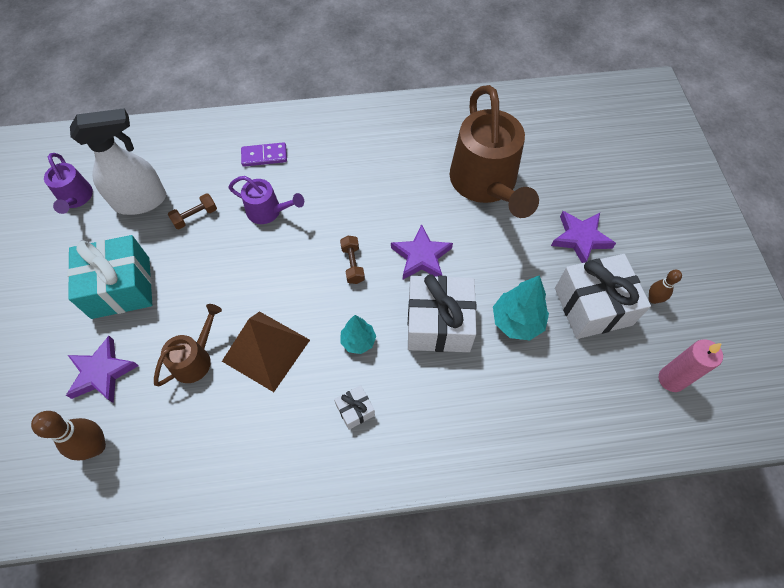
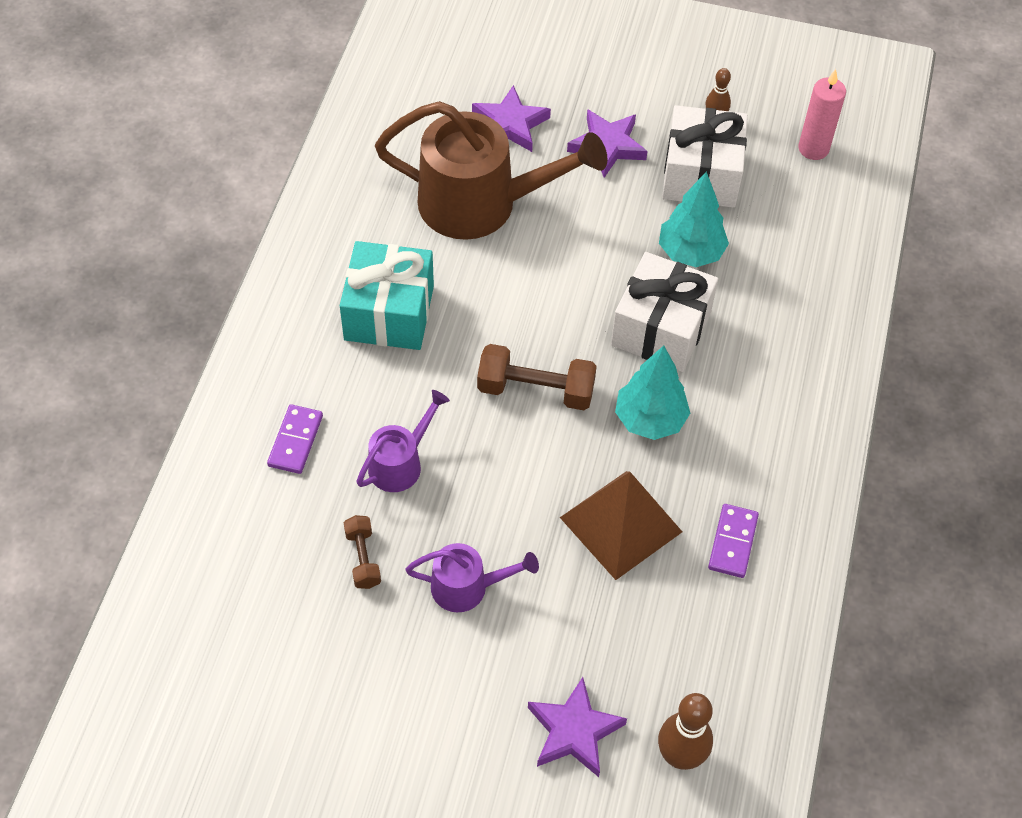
camera: 70 degrees left, 5 degrees down
purple watering can [44,153,93,214] -> purple watering can moved to [405,543,539,612]
turquoise gift [68,235,152,319] -> turquoise gift moved to [340,241,434,350]
white spray bottle [70,108,166,215] -> none
brown watering can [154,304,222,387] -> none
white gift [334,385,375,430] -> none
brown dumbbell [340,236,365,284] -> brown dumbbell [477,344,597,410], size x1.72
turquoise tree [341,315,376,354] -> turquoise tree [615,346,690,440], size x1.56
purple star [391,224,453,279] -> purple star moved to [472,85,551,152]
none -> purple domino [708,504,759,578]

